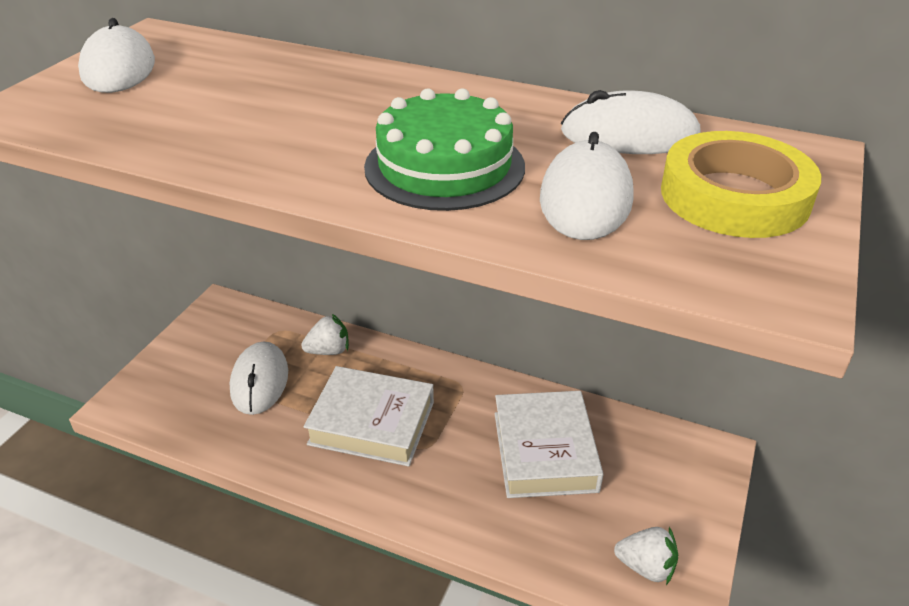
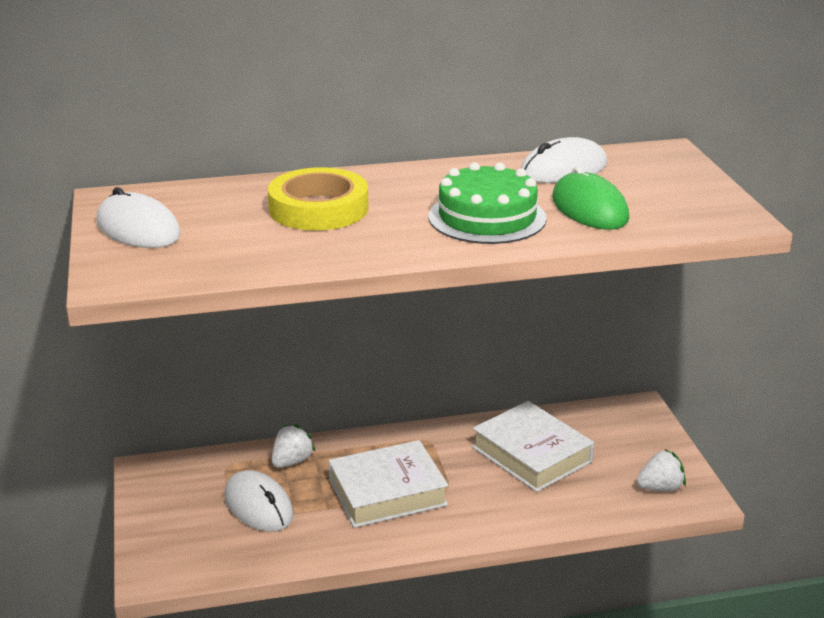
camera: 35 degrees left, 10 degrees down
white mouse [540,132,634,240] -> green mouse [552,166,629,230]
yellow tape [661,131,821,238] -> yellow tape moved to [268,167,368,231]

